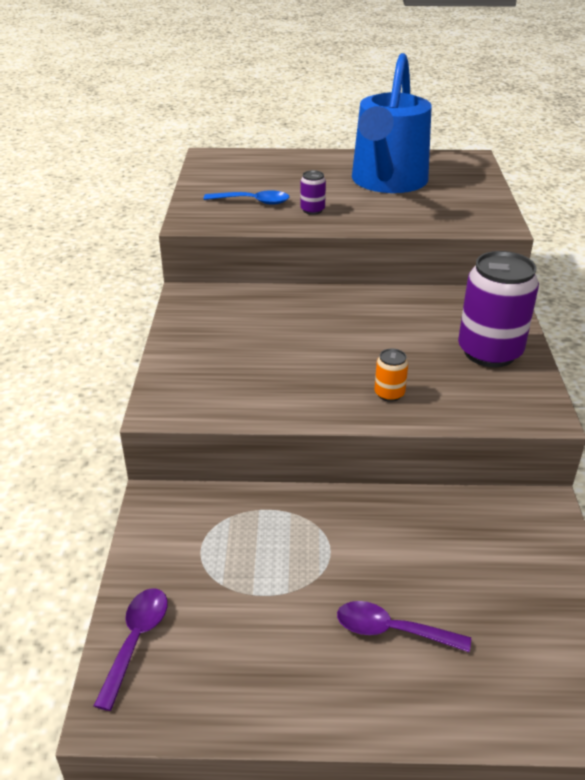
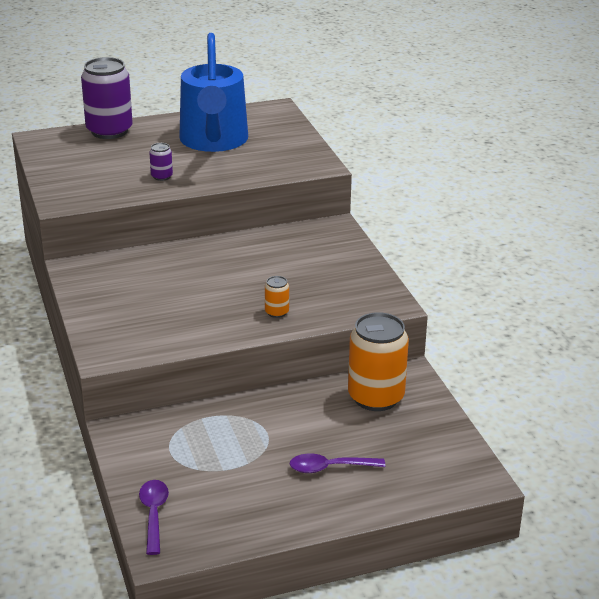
camera: 20 degrees left, 5 degrees down
blue spoon [204,191,289,205] -> none
purple can [458,251,539,367] -> purple can moved to [81,57,133,139]
none -> orange can [348,312,409,411]

